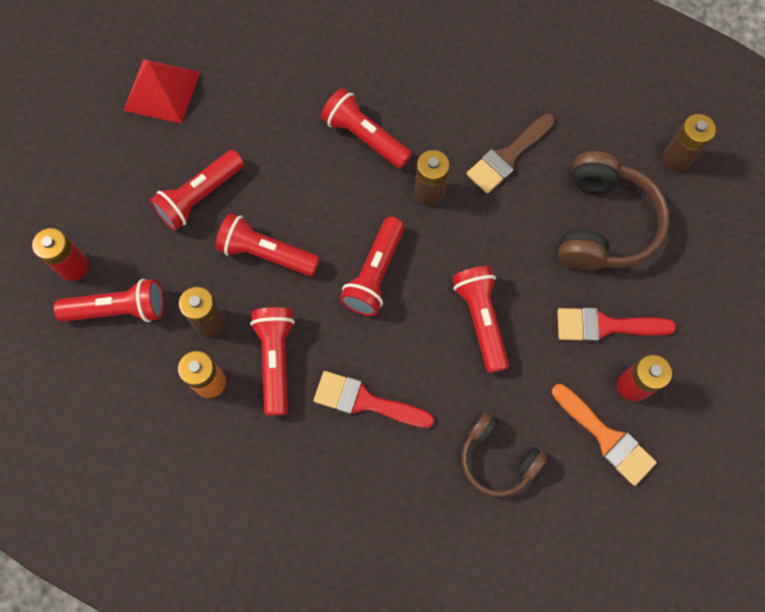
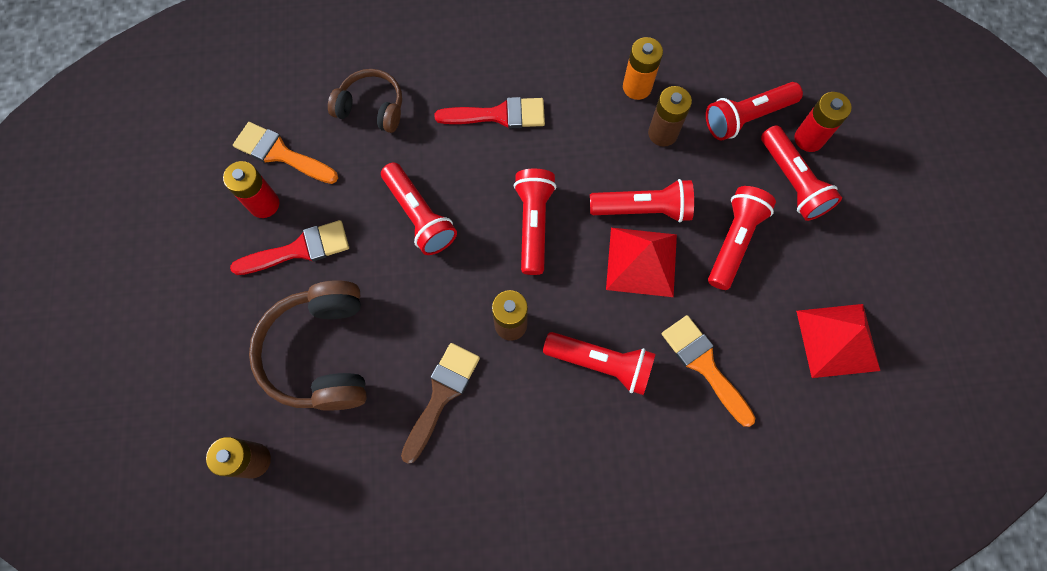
camera: 160 degrees right, 0 degrees up
red flashlight [250,307,295,416] -> red flashlight moved to [761,125,842,221]
none -> red pyramid [606,228,677,297]
none -> orange brush [662,315,755,427]

